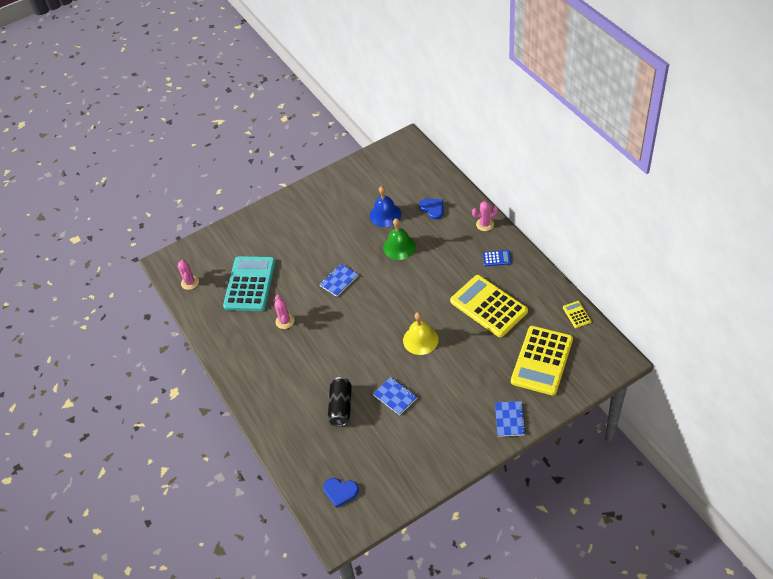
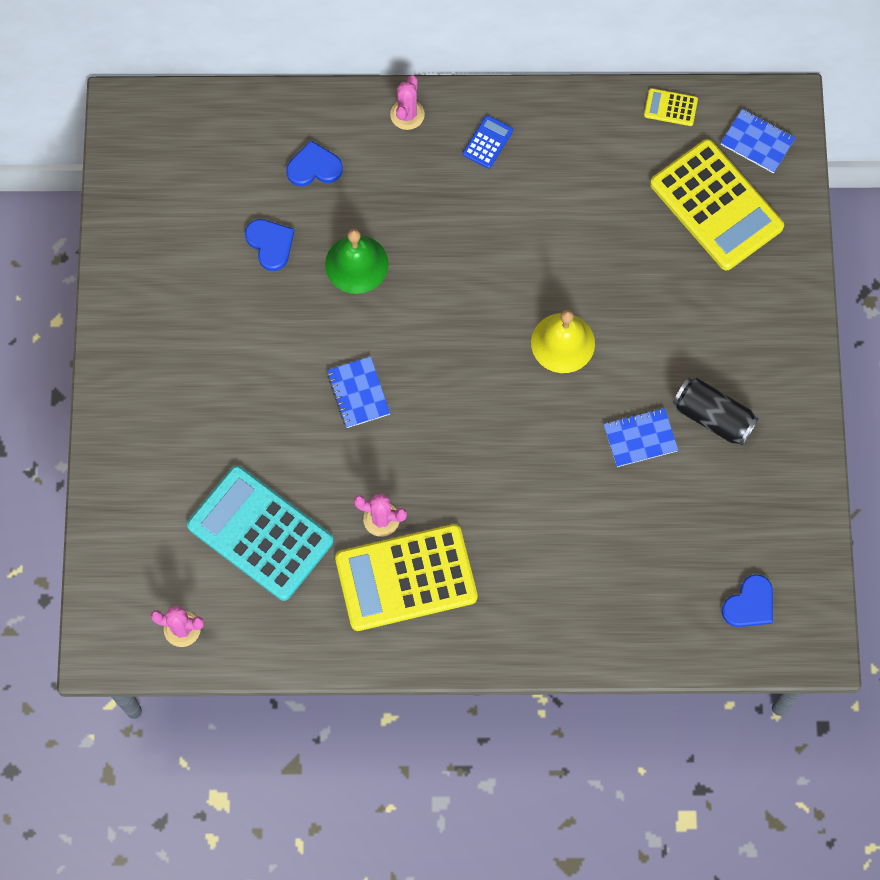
camera: 65 degrees left, 20 degrees up
black can [328,377,352,426] -> black can moved to [673,378,759,446]
blue bell [370,186,401,227] -> blue heart [245,219,294,271]
yellow calculator [450,275,528,337] -> yellow calculator moved to [335,524,478,631]
blue notebook [495,401,526,437] -> blue notebook moved to [721,109,795,173]

